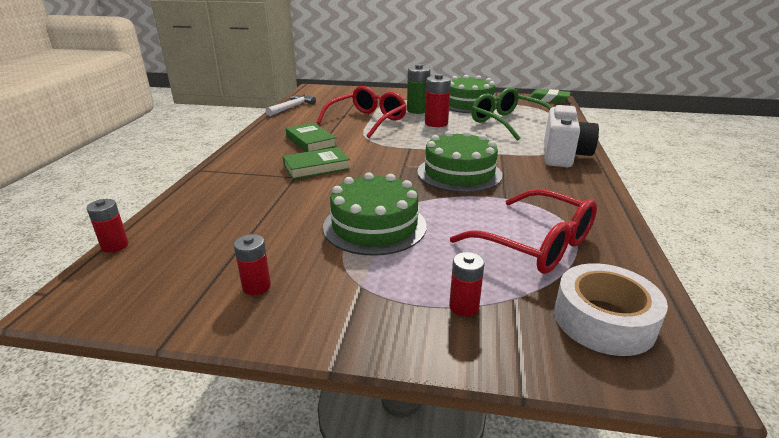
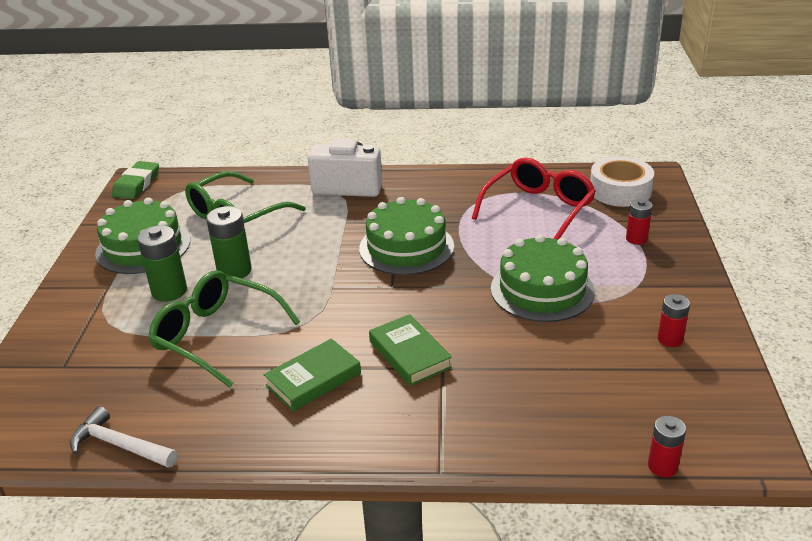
camera: 95 degrees left, 5 degrees up
red glasses [317,86,407,138] -> green glasses [148,270,300,388]
red battery [425,74,451,127] -> green battery [206,206,252,278]

